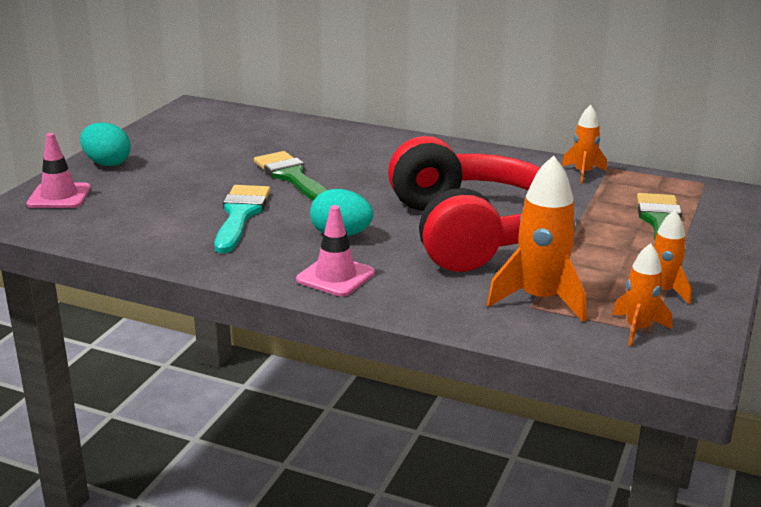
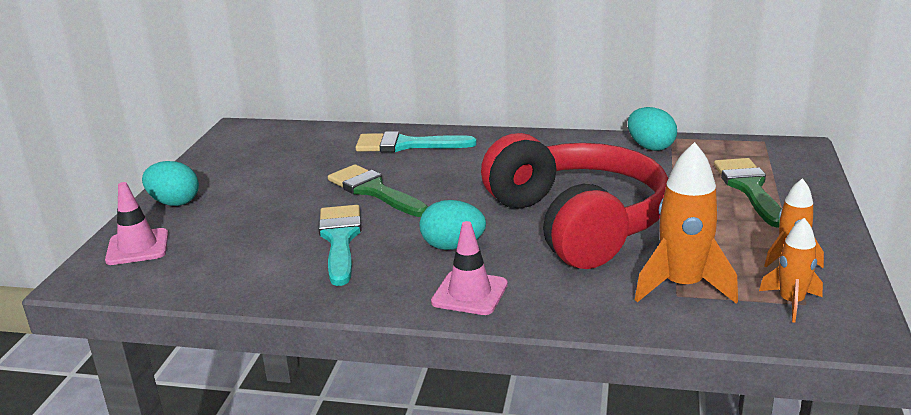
camera: 10 degrees left, 0 degrees up
orange rocket [562,105,607,184] -> turquoise egg [628,107,677,151]
none -> turquoise brush [355,131,476,152]

